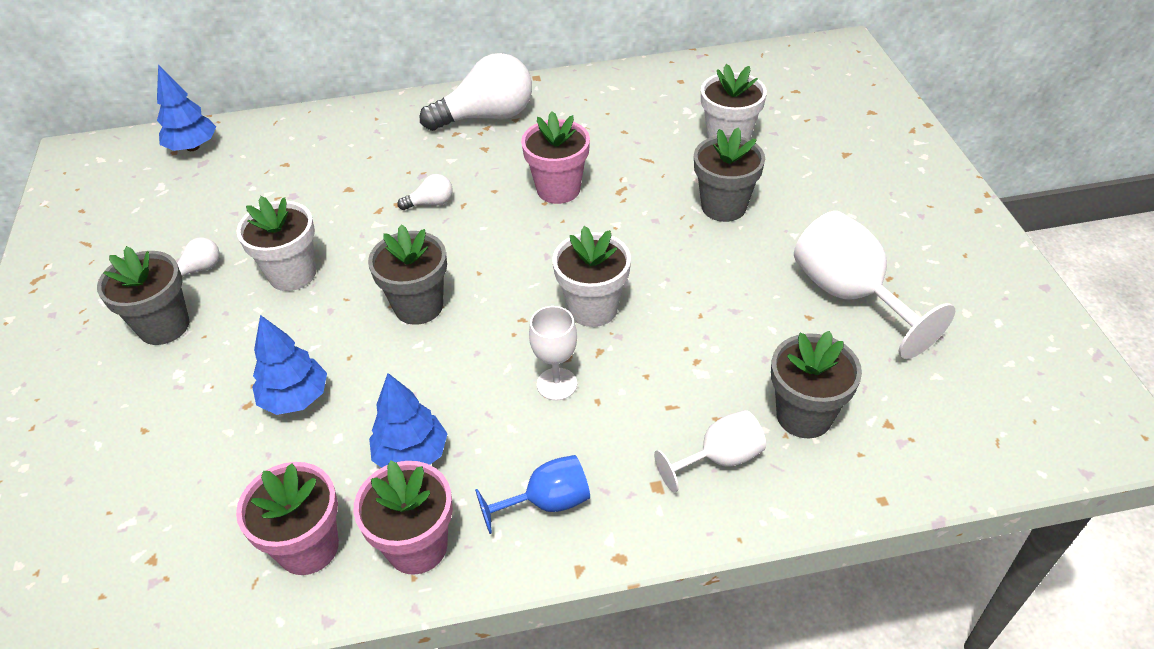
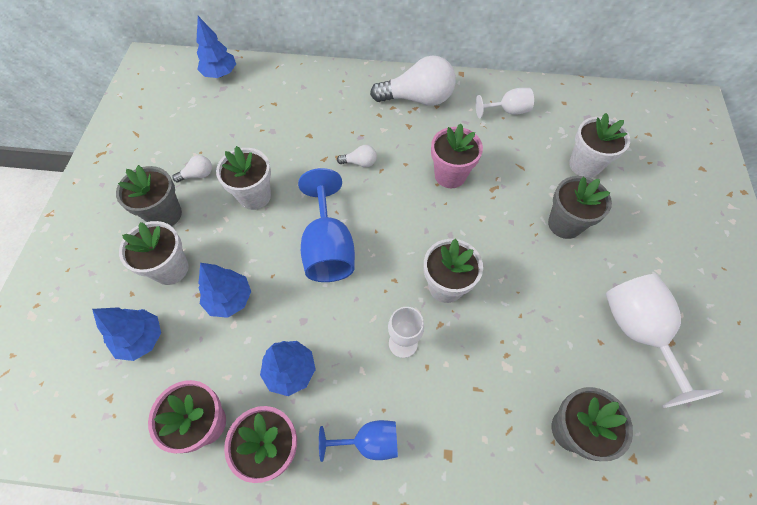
camera: 15 degrees right, 15 degrees up
grey flower pot [368,224,447,325] -> blue goblet [298,168,355,282]
white goblet [654,410,766,493] -> white goblet moved to [476,88,534,119]
none -> blue tree [92,307,161,361]
none -> white flower pot [119,221,189,285]

